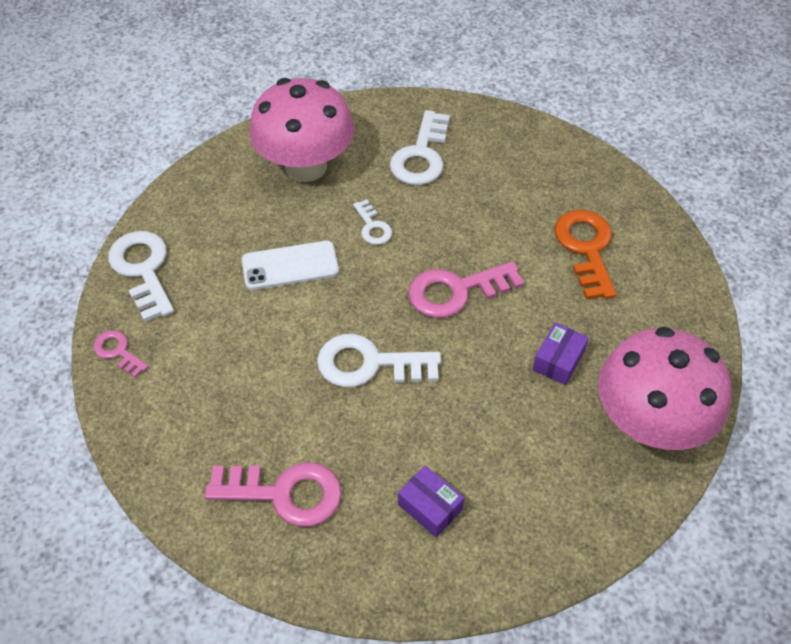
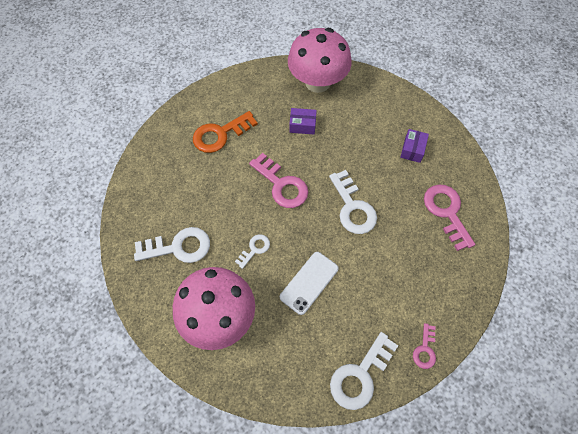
camera: 115 degrees left, 10 degrees up
white phone [242,241,339,290] -> white phone turned 75 degrees clockwise [280,252,339,315]

